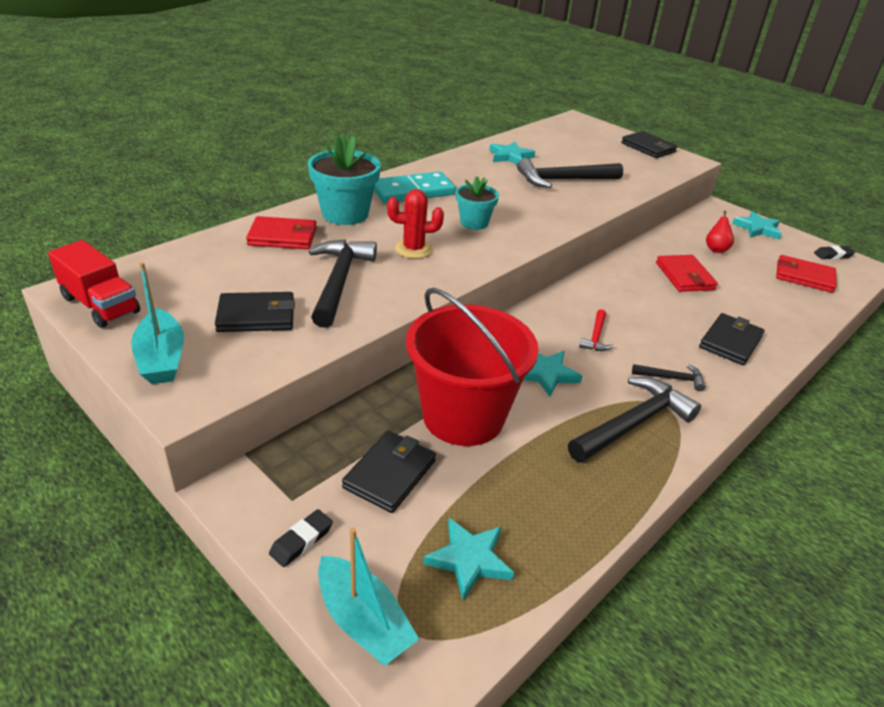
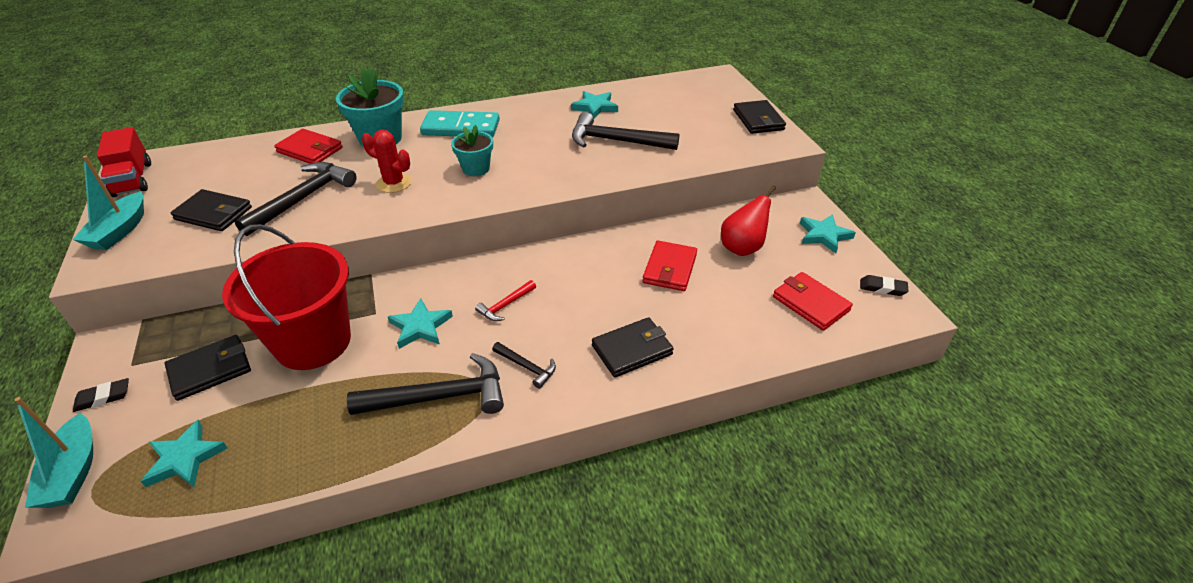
camera: 30 degrees right, 5 degrees up
red pear [706,211,734,253] -> red pear [721,186,776,256], size x1.54

